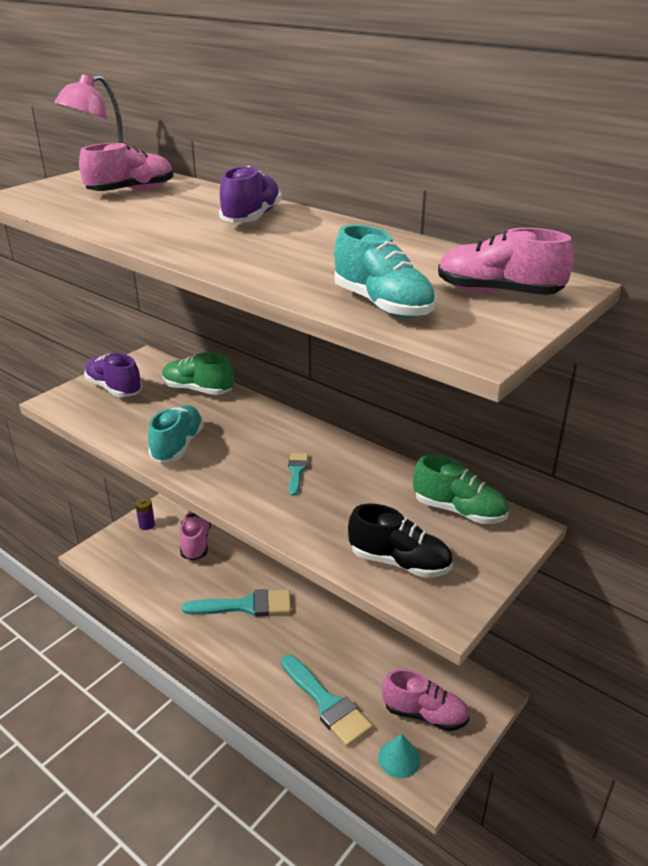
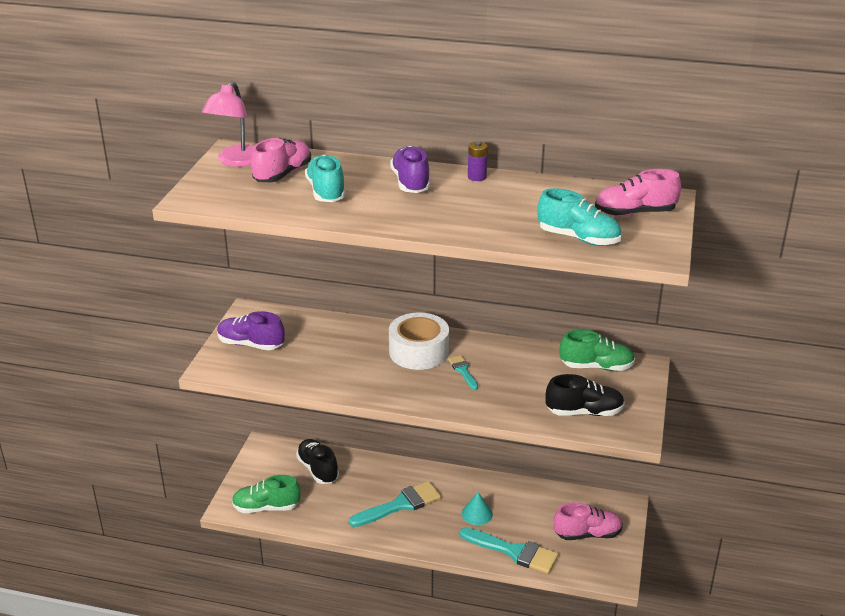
camera: 25 degrees left, 0 degrees up
purple battery [135,497,155,530] -> purple battery moved to [468,141,488,181]
turquoise shoe [148,405,204,463] -> turquoise shoe moved to [305,155,346,202]
green shoe [162,353,234,395] -> green shoe moved to [232,475,301,513]
pink shoe [179,511,211,561] -> black shoe [296,439,339,484]
turquoise cone [378,734,421,778] -> turquoise cone moved to [462,492,493,525]
none -> white tape [389,312,449,370]

